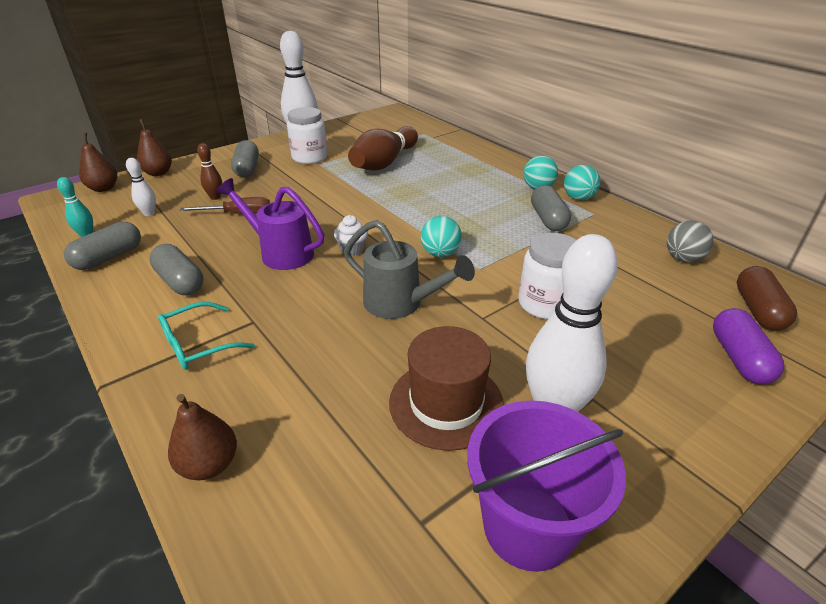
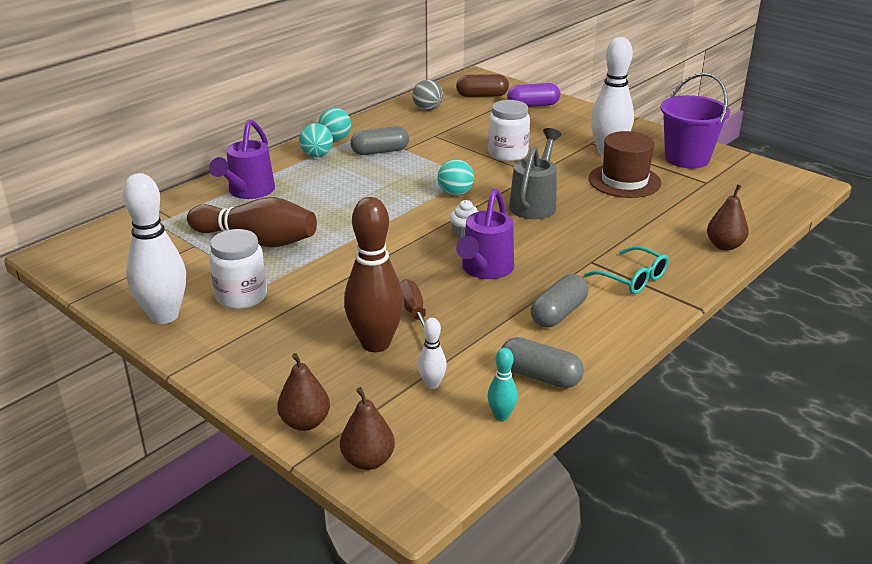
camera: 100 degrees left, 5 degrees down
brown bowling pin [197,143,222,200] -> brown bowling pin [344,197,404,352], size x2.16
grey capsule [231,140,259,177] -> none
none -> purple watering can [209,119,275,199]

